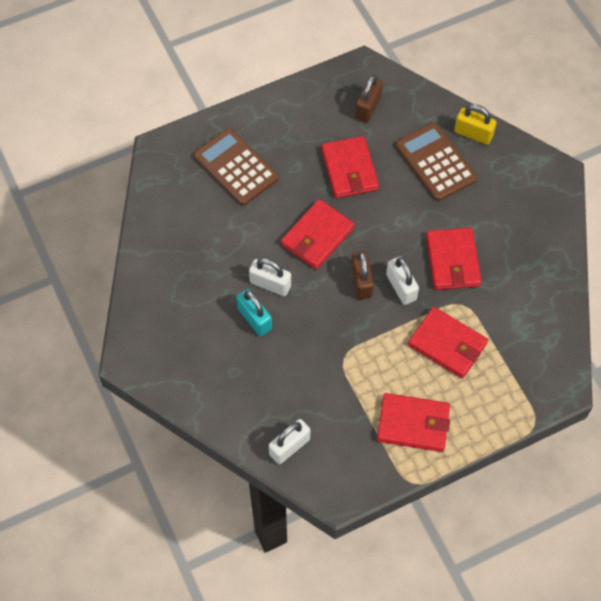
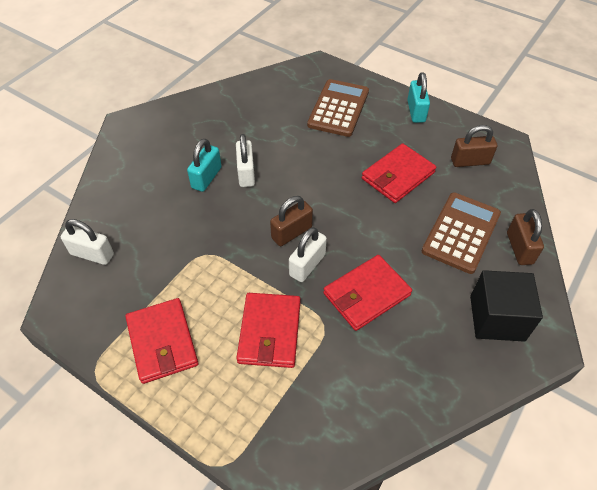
camera: 60 degrees right, 10 degrees down
red wallet [281,199,355,269] -> none
yellow padlock [454,104,497,145] -> brown padlock [507,209,544,265]
none -> turquoise padlock [407,72,430,123]
none -> black cube [470,270,543,342]

